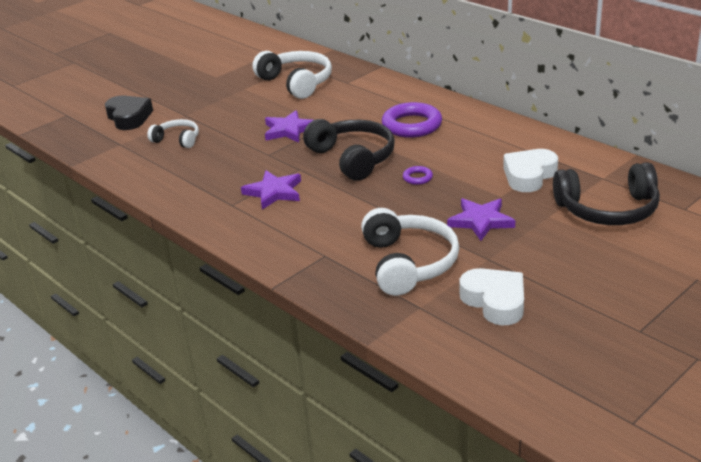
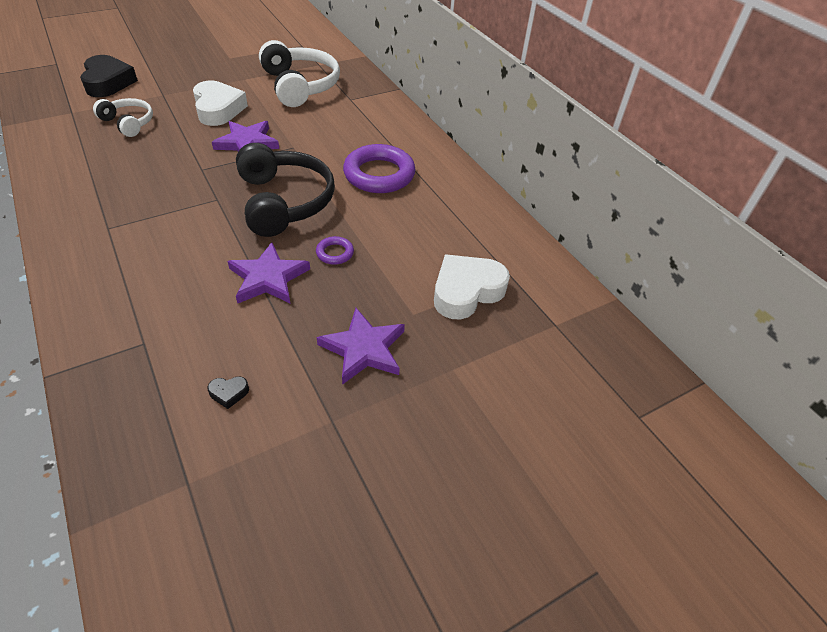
camera: 10 degrees right, 15 degrees up
purple star [241,170,301,210] -> purple star moved to [227,242,310,303]
white headphones [361,208,459,296] -> black heart [207,376,249,409]
white heart [459,268,524,326] -> white heart moved to [193,81,248,126]
black headphones [553,162,660,225] -> none

